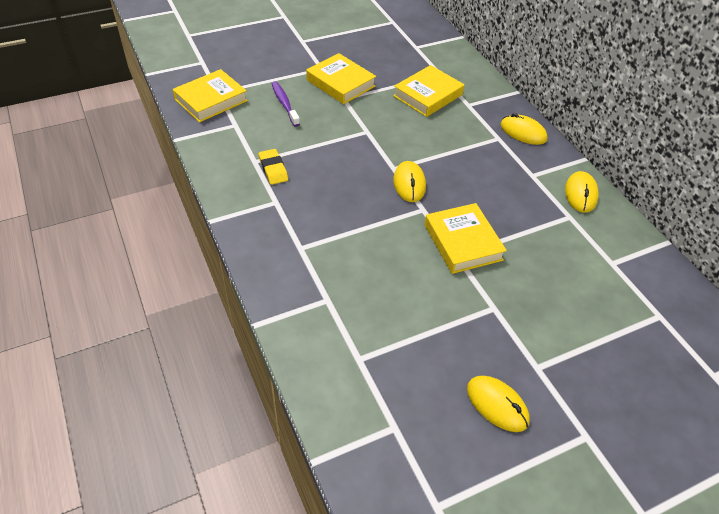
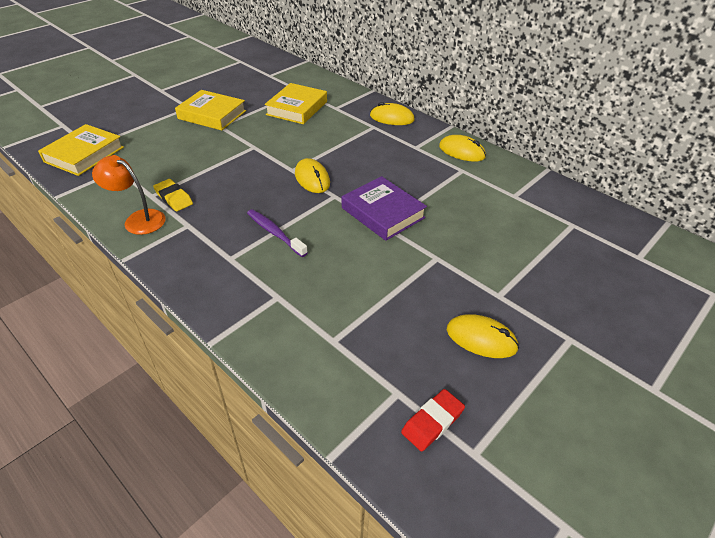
camera: 20 degrees left, 5 degrees down
purple toothbrush [271,81,300,127] -> purple toothbrush moved to [247,209,308,257]
yellow book [424,203,507,274] -> purple book [342,176,427,241]
yellow mouse [565,171,599,212] -> yellow mouse turned 45 degrees counterclockwise [439,135,486,162]
none -> orange lamp [92,155,166,235]
none -> red eraser [401,389,465,452]

